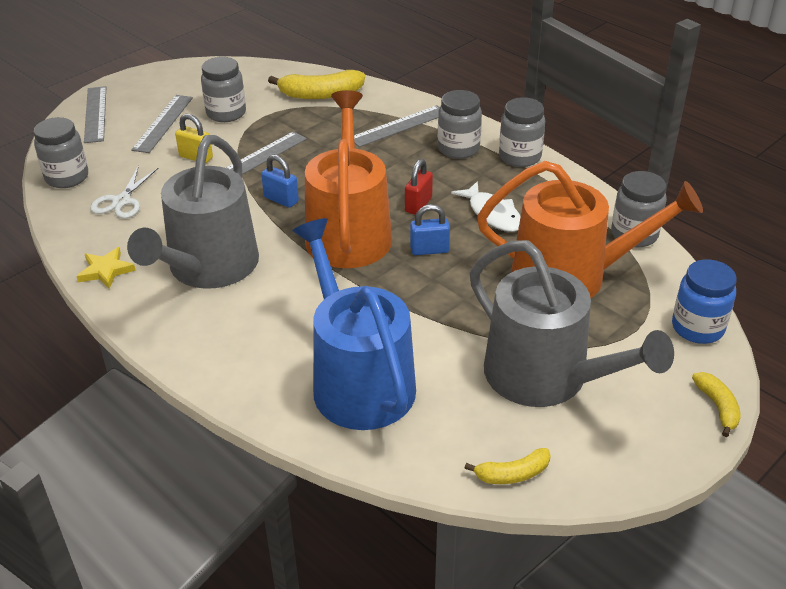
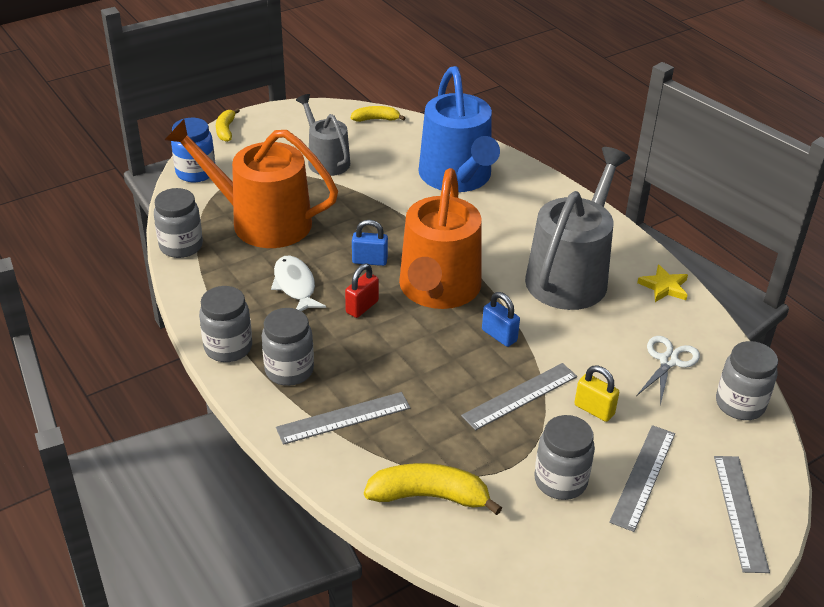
camera: 170 degrees left, 0 degrees up
grey watering can [470,240,674,407] -> grey watering can [296,94,350,176], size x0.58

